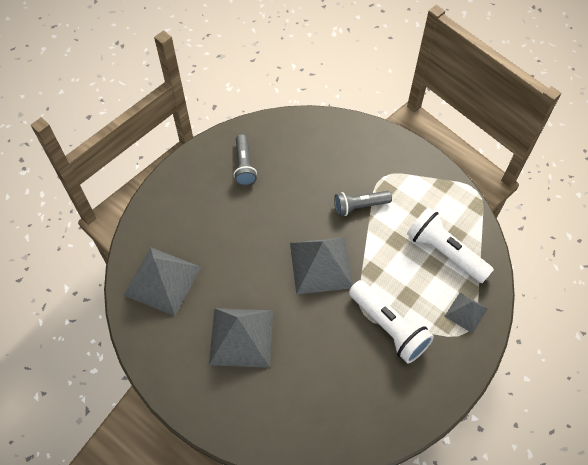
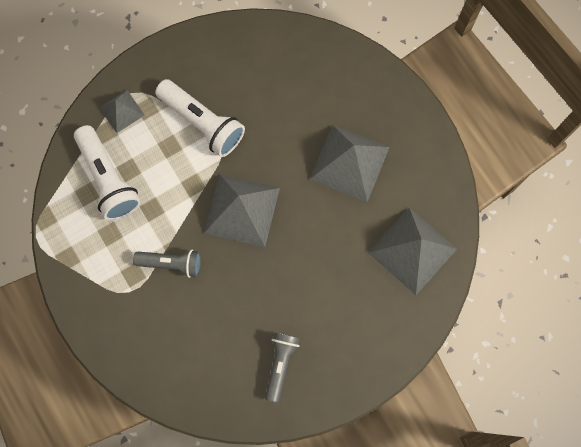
camera: 160 degrees left, 15 degrees up
white flashlight [349,280,434,364] -> white flashlight turned 150 degrees clockwise [155,79,245,157]

